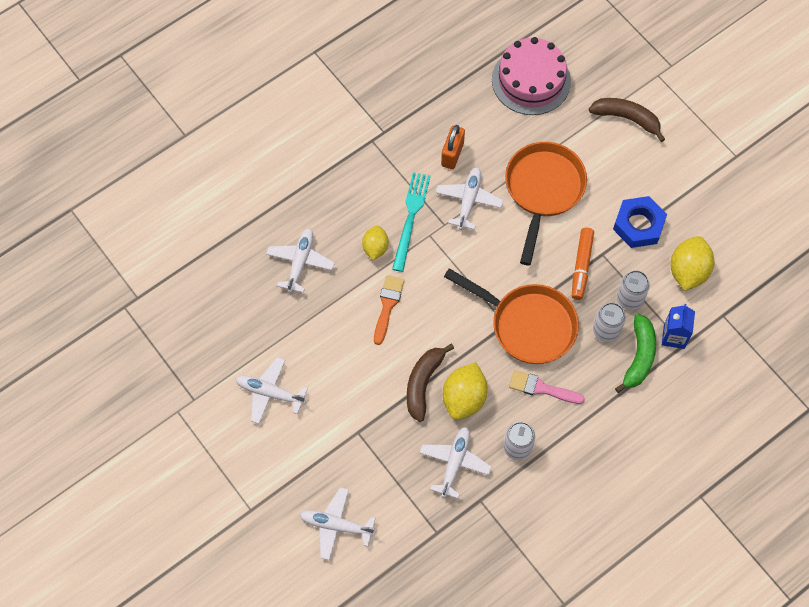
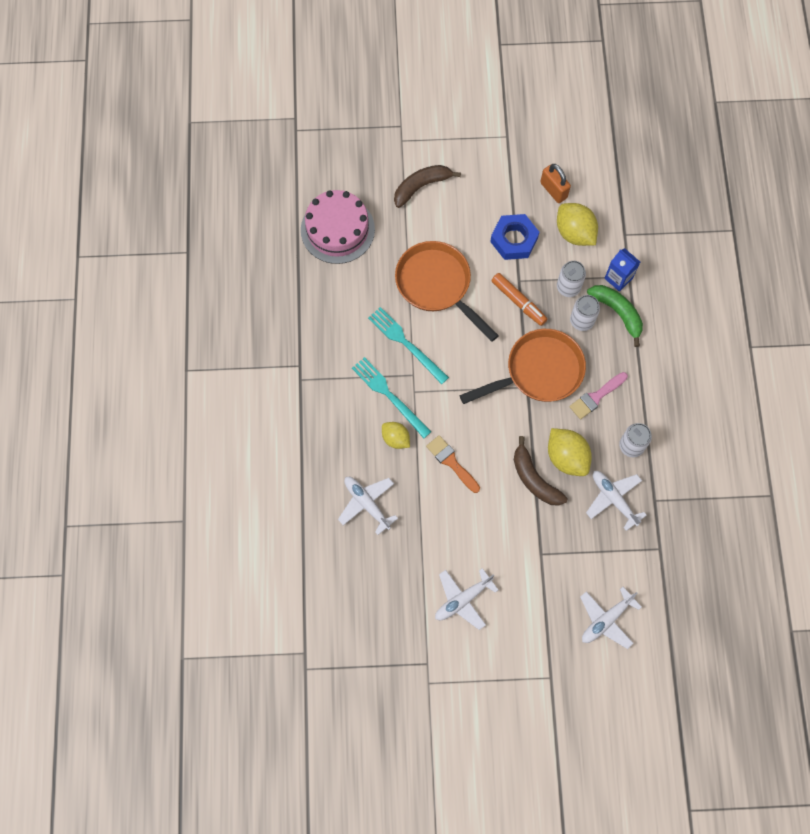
camera: 55 degrees left, 5 degrees up
white plane [436,167,504,230] -> turquoise fork [368,307,449,384]
orange padlock [441,125,465,169] -> orange padlock moved to [540,164,571,203]

